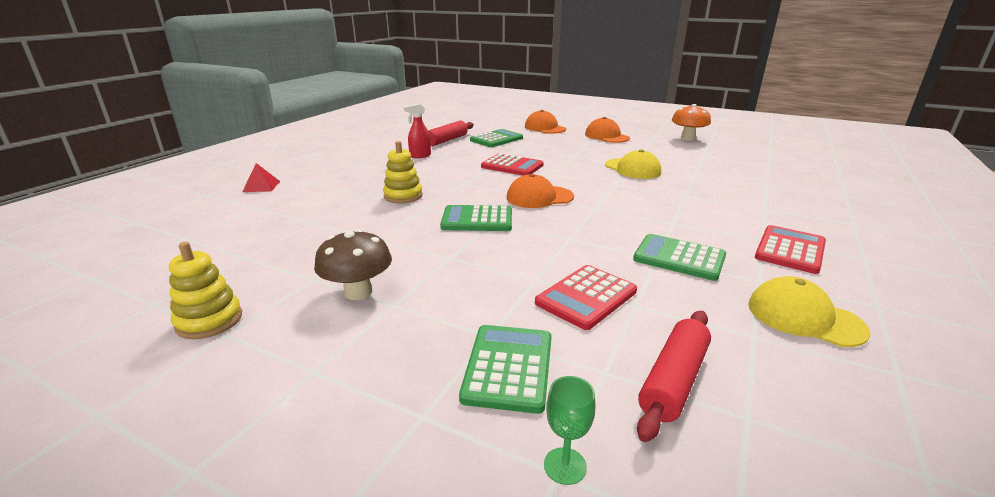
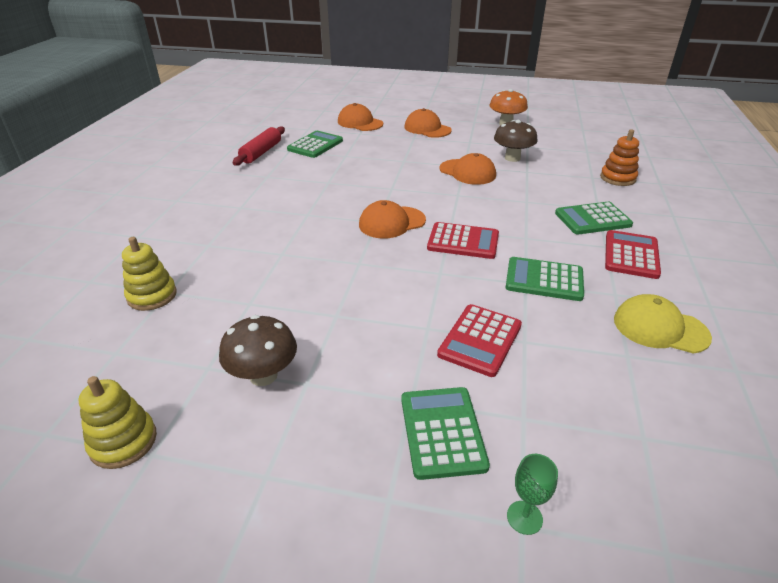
camera: 15 degrees left, 10 degrees up
red pyramid [242,163,280,192] -> none
yellow stacking toy [383,141,423,203] -> yellow stacking toy moved to [122,237,177,311]
red spray bottle [404,103,431,158] -> none
green calculator [440,205,512,231] -> green calculator moved to [555,202,633,235]
red calculator [481,153,544,175] -> red calculator moved to [427,222,499,259]
yellow cap [605,149,661,179] -> orange cap [439,153,496,185]
red rolling pin [637,311,711,442] -> none
none -> brown mushroom [494,120,538,162]
none -> orange stacking toy [600,129,639,186]

